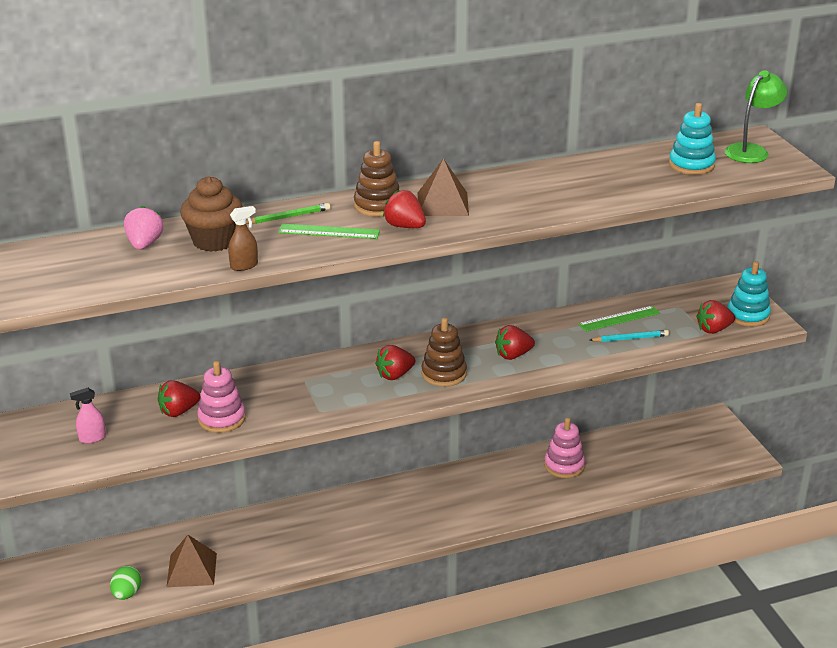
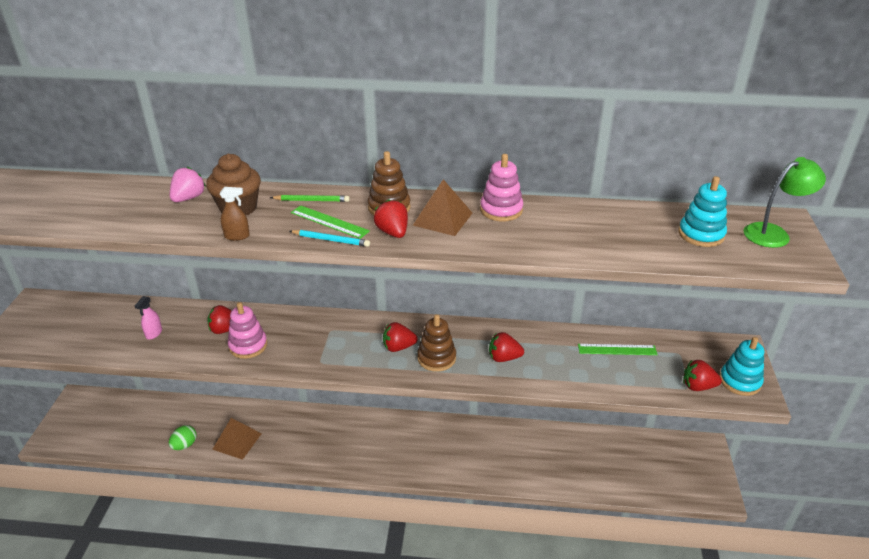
camera: 25 degrees right, 5 degrees up
pink spray bottle [70,388,106,443] -> pink spray bottle turned 75 degrees counterclockwise [135,296,162,340]
pink stacking toy [544,417,585,478] -> pink stacking toy moved to [480,154,523,221]
turquoise pencil [589,330,669,342] -> turquoise pencil moved to [290,230,370,247]

